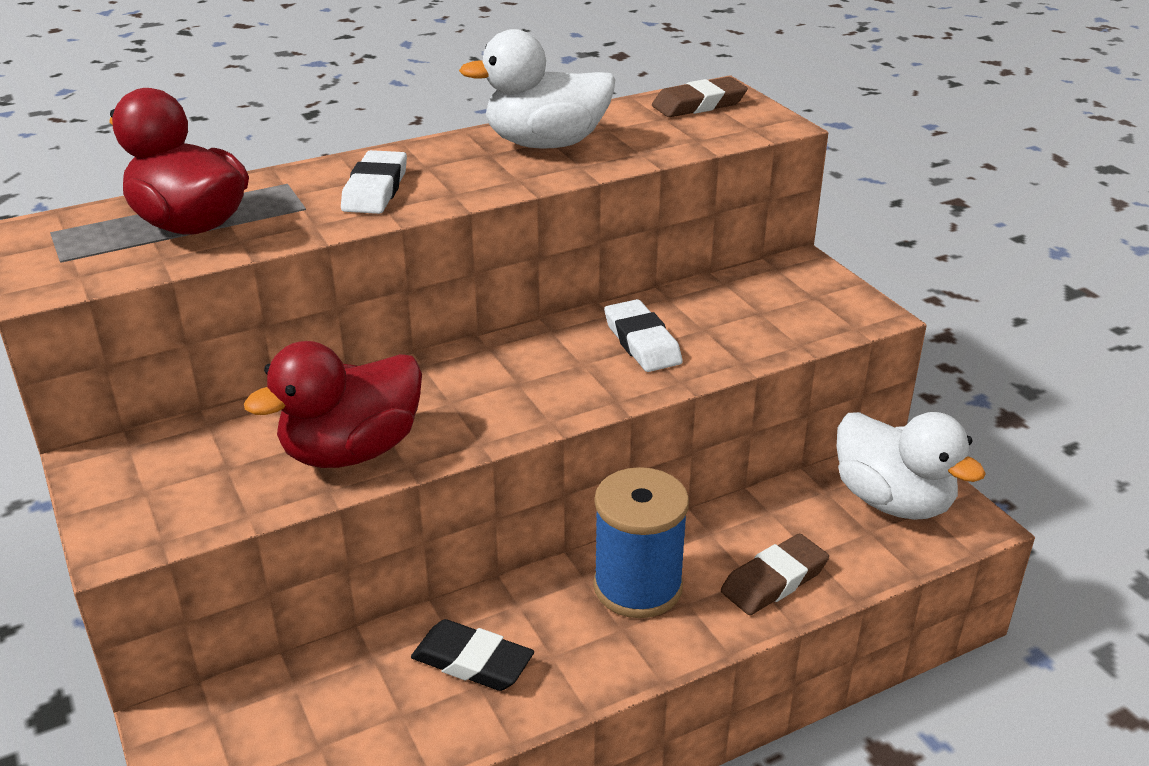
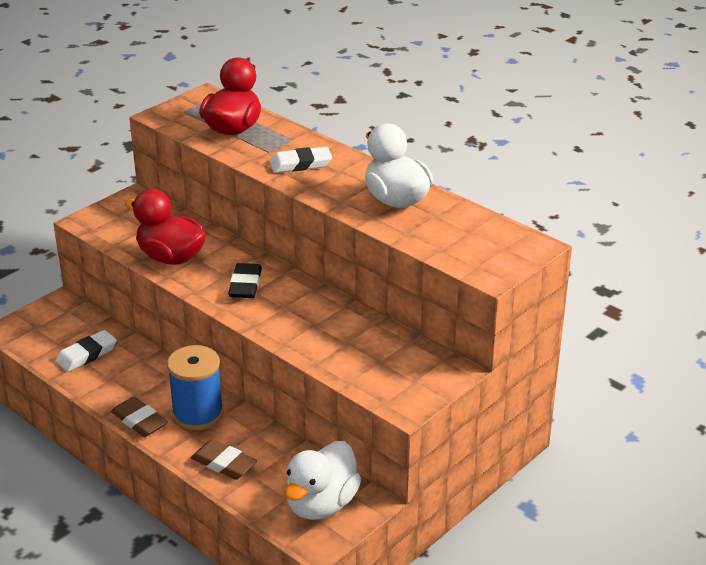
camera: 70 degrees right, 0 degrees up
black eraser [411,619,534,691] -> black eraser moved to [228,263,262,298]
white eraser [604,299,683,372] -> white eraser moved to [56,330,117,372]
brown eraser [652,77,748,117] -> brown eraser moved to [111,397,168,437]

